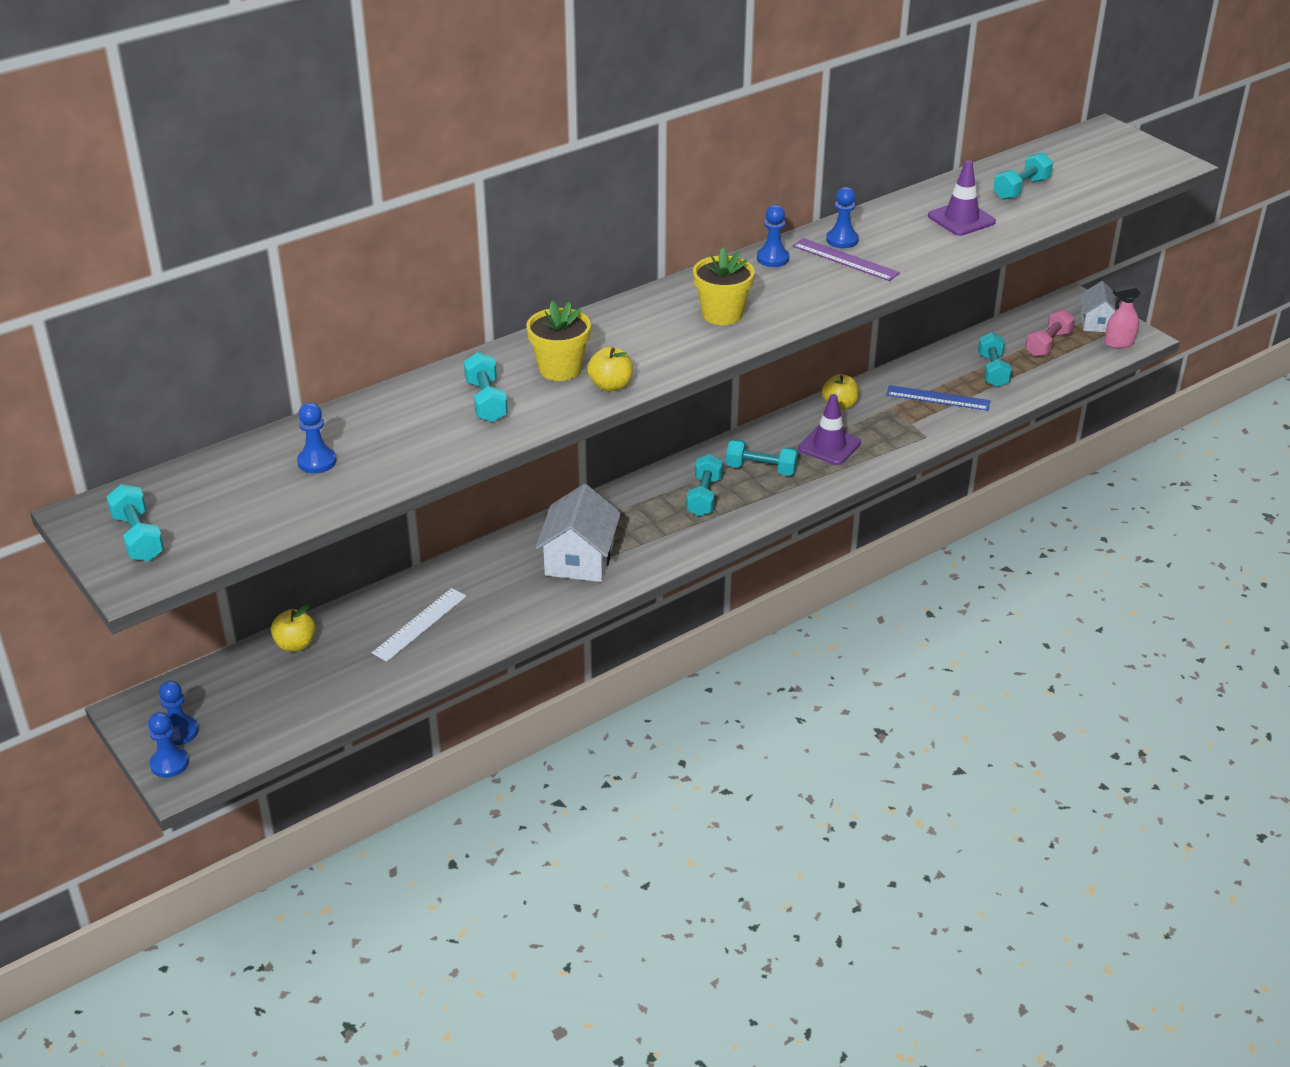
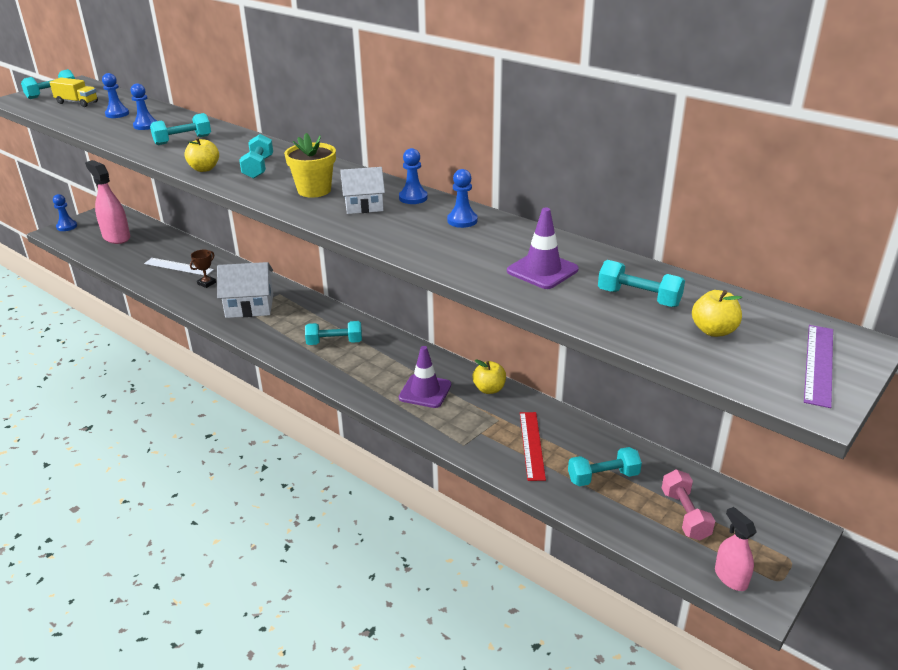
camera: 75 degrees right, 5 degrees down
blue pawn [159,681,199,745] -> blue pawn moved to [131,83,157,130]
yellow apple [271,605,316,652] -> yellow apple moved to [692,290,742,337]
yellow flower pot [526,301,591,381] -> none
turquoise dumbbell [726,439,798,476] -> turquoise dumbbell moved to [239,134,273,179]
purple ruler [793,238,900,281] -> purple ruler moved to [804,325,833,408]
blue ruler [886,385,991,411] -> red ruler [520,412,546,481]
pink dumbbell [1026,309,1075,357] -> pink dumbbell turned 60 degrees clockwise [662,470,715,540]
white house [1080,281,1121,332] -> white house moved to [340,167,385,214]
none -> yellow truck [50,77,98,107]
none -> pink spray bottle [85,160,130,244]
none -> brown trophy [190,250,216,288]

